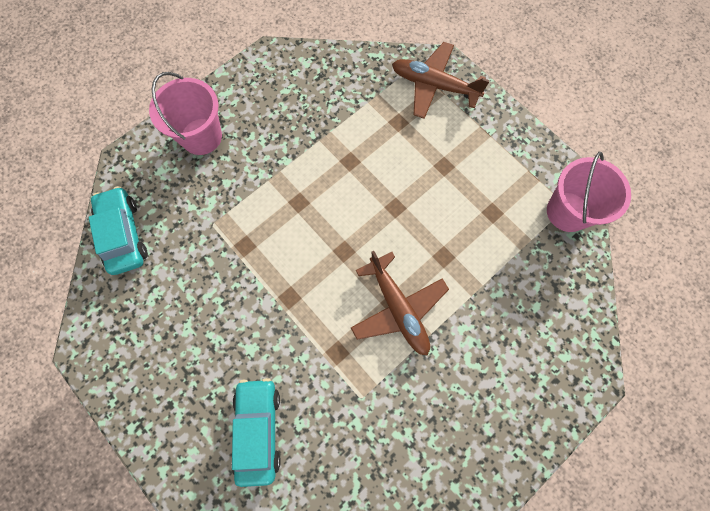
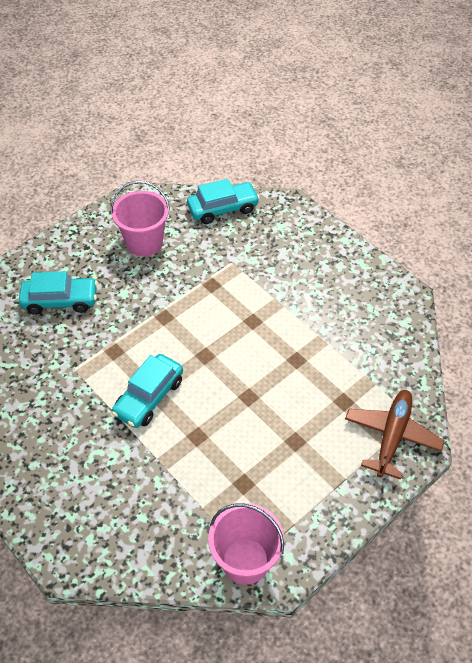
camera: 90 degrees right, 20 degrees down
pink bucket [149,72,222,155] -> pink bucket moved to [111,181,170,257]
brown plane [351,251,449,356] -> turquoise car [112,354,183,428]

